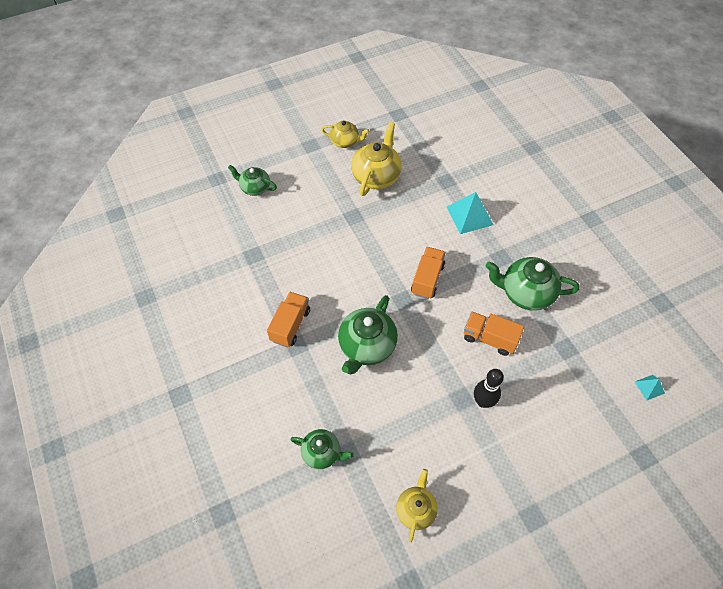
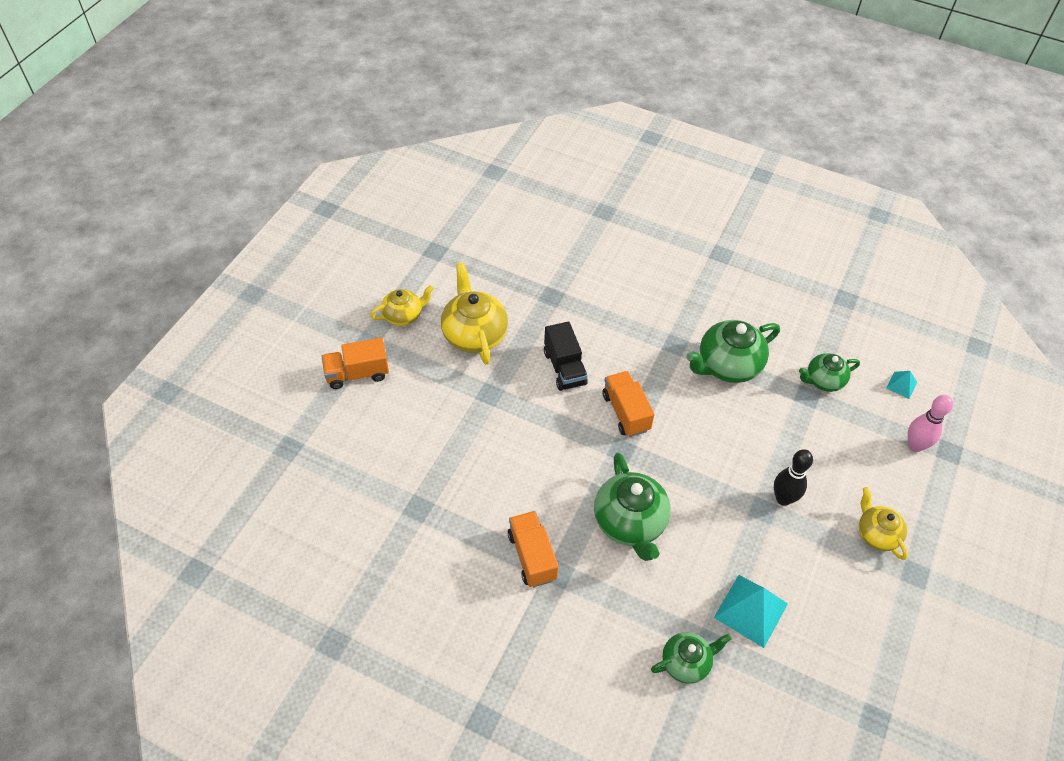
camera: 40 degrees left, 5 degrees down
green teapot [228,165,277,196] -> green teapot moved to [799,353,860,392]
yellow teapot [396,469,438,542] -> yellow teapot moved to [859,487,908,560]
turquoise pyramid [447,192,493,234] -> turquoise pyramid moved to [714,575,788,648]
orange truck [464,312,524,356] -> orange truck moved to [321,338,389,389]
none -> black truck [544,321,588,391]
none -> pink bowling pin [908,395,953,452]

